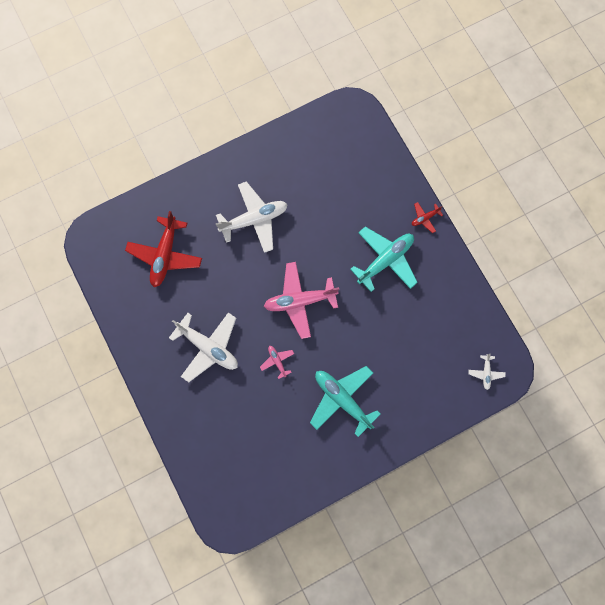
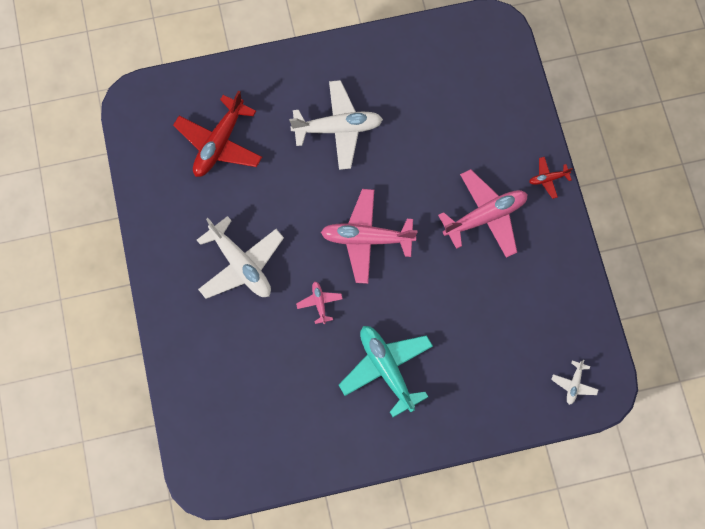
camera: 15 degrees right, 5 degrees down
turquoise plane [350,226,418,292] -> pink plane [438,169,528,258]

